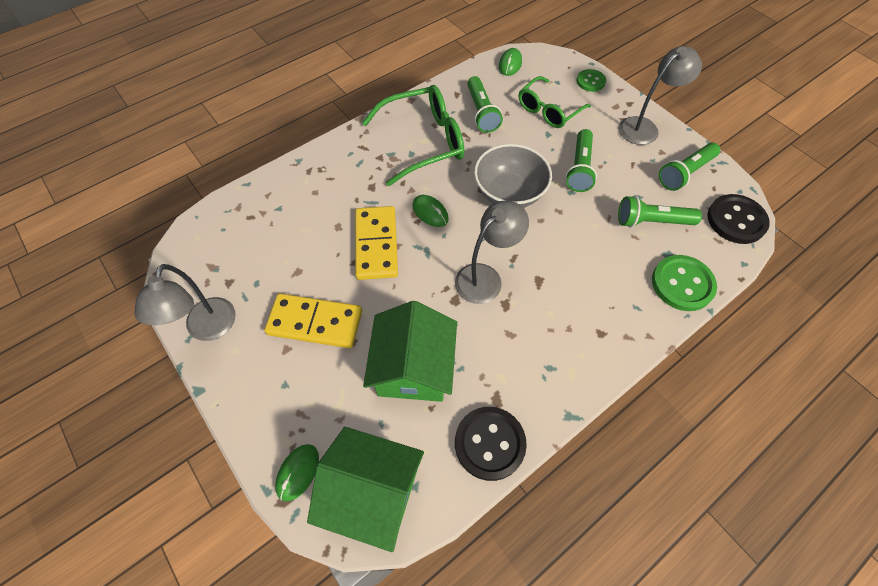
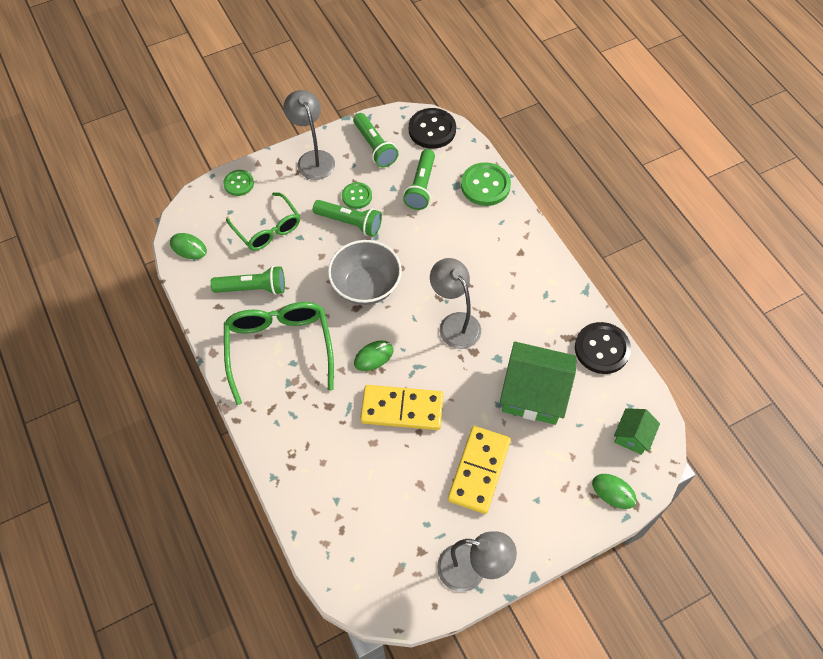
camera: 80 degrees left, 0 degrees up
green house [307,427,424,552] -> green house [614,408,660,455], size x0.52
none -> green button [342,182,372,209]

